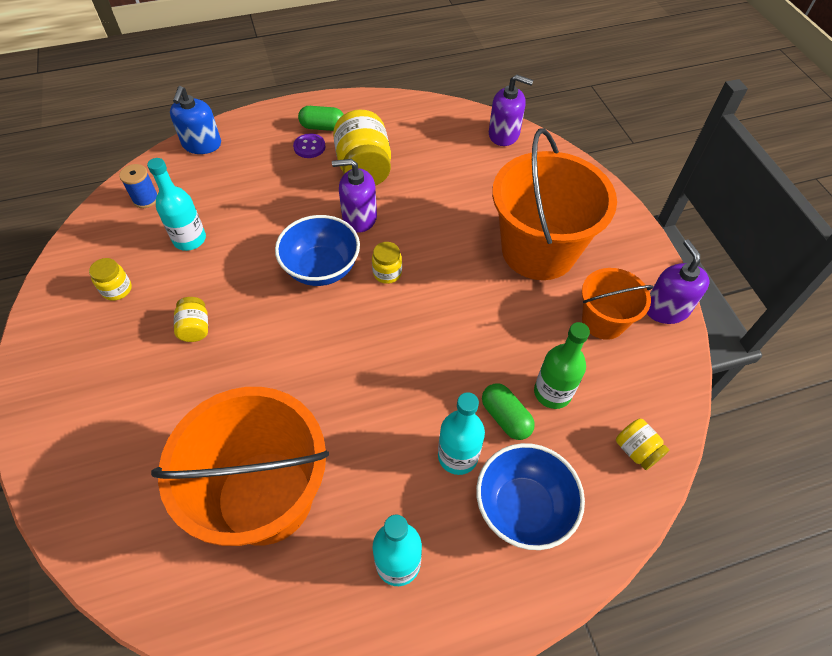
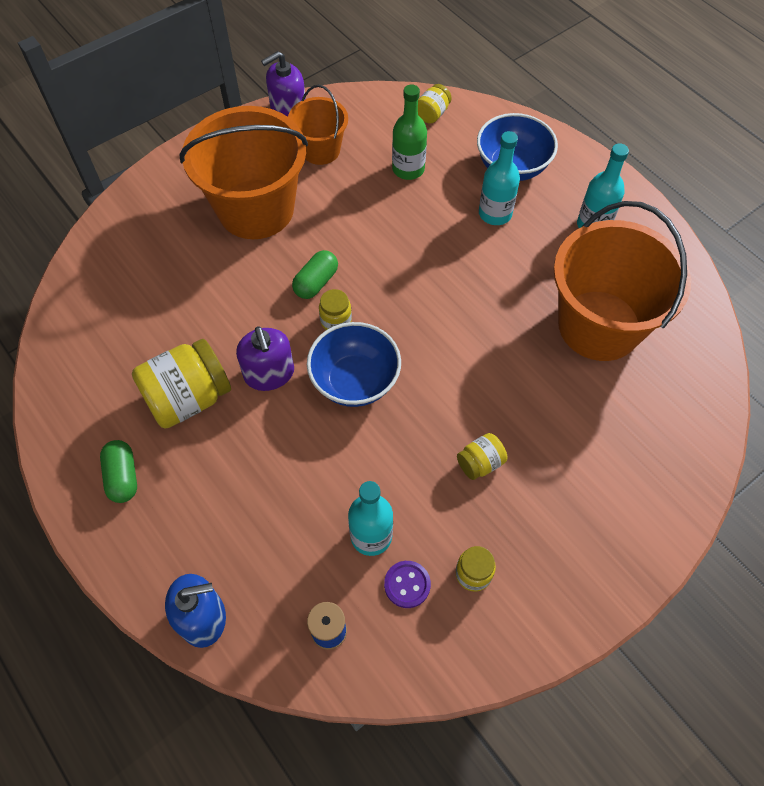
camera: 110 degrees left, 5 degrees up
purple button [293,134,325,158] -> purple button moved to [384,561,431,608]
green capsule [482,383,535,440] -> green capsule moved to [292,250,338,299]
purple soap dispenser [489,75,533,146] -> none

